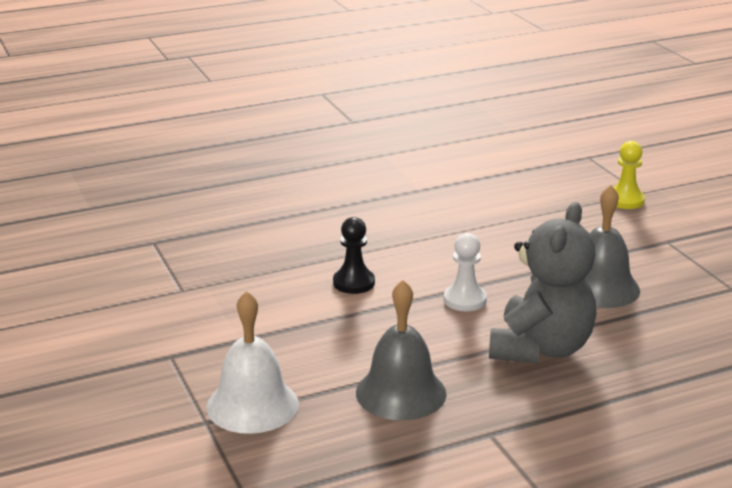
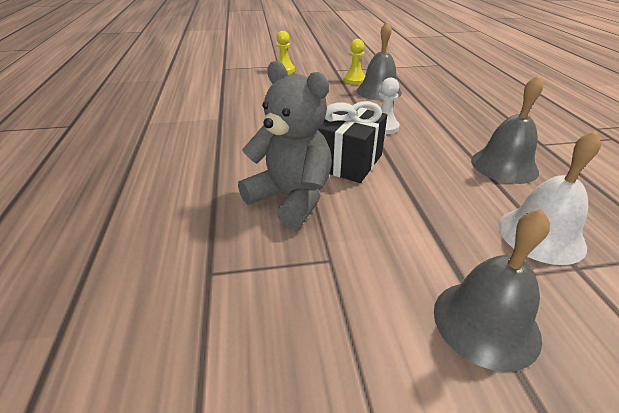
camera: 75 degrees left, 10 degrees up
black pawn [333,217,375,294] -> black gift [318,101,387,183]
grey teddy bear [489,202,596,363] -> grey teddy bear moved to [238,61,332,229]
none -> yellow pawn [344,39,365,84]
none -> grey bell [434,209,550,372]

